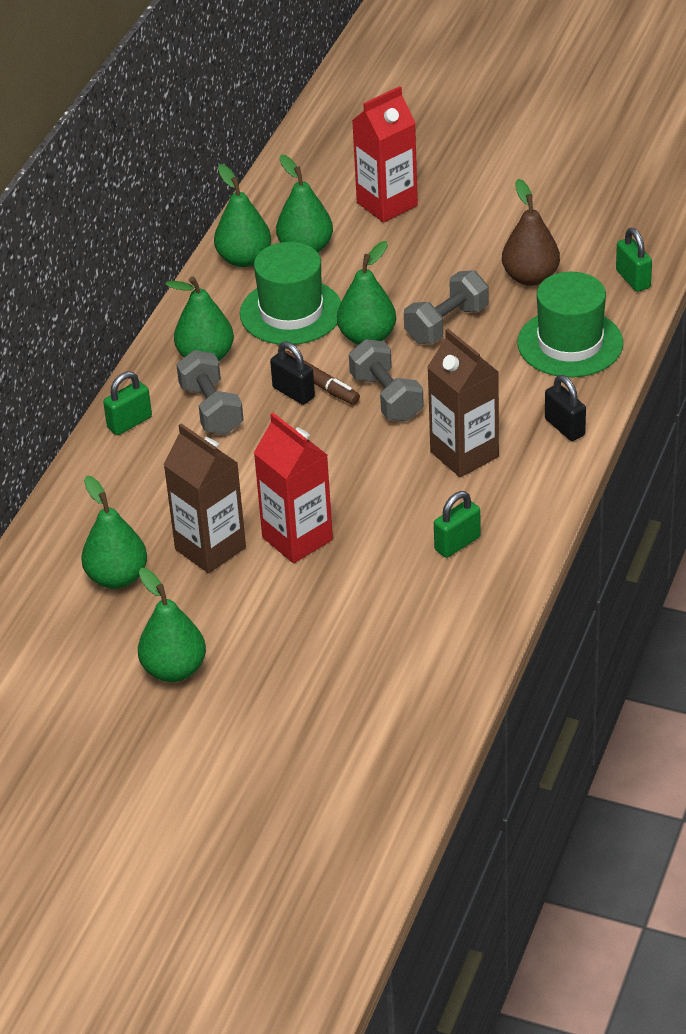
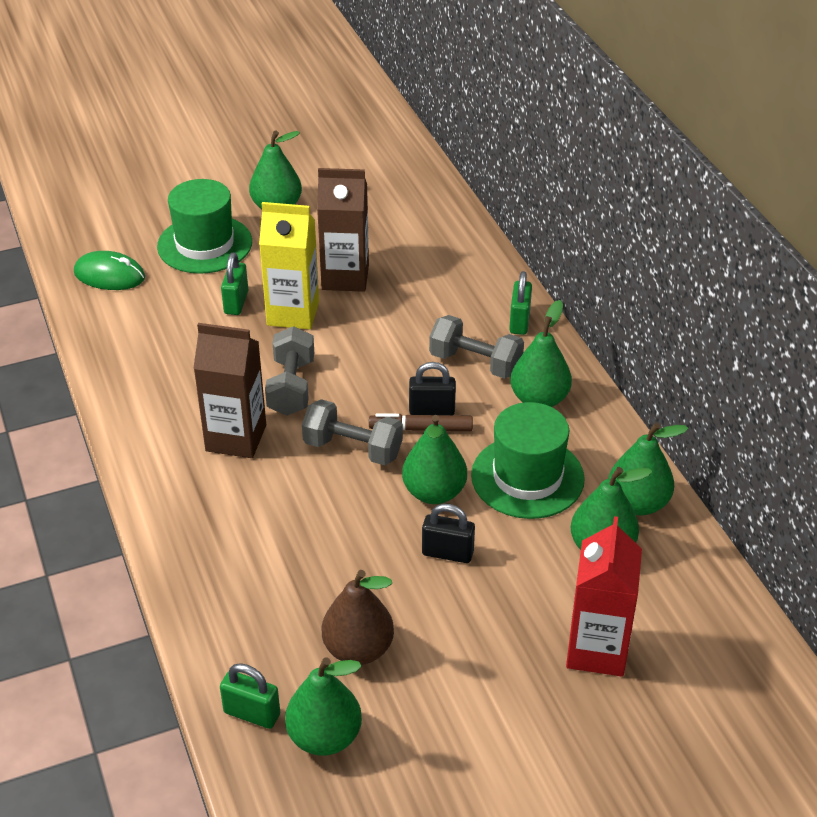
camera: 135 degrees right, 0 degrees up
green pear [81,476,147,589] -> green pear moved to [285,657,362,756]
red carton [254,413,333,563] -> yellow carton [259,202,319,329]
grey dumbbell [404,270,489,344] -> grey dumbbell moved to [265,326,314,416]
green padlock [434,491,481,558] -> green padlock moved to [221,252,248,315]
green hat [517,272,623,377] -> green hat moved to [157,179,252,274]
black padlock [545,375,586,441] -> black padlock moved to [422,504,475,563]
none -> green mouse [74,251,145,290]

